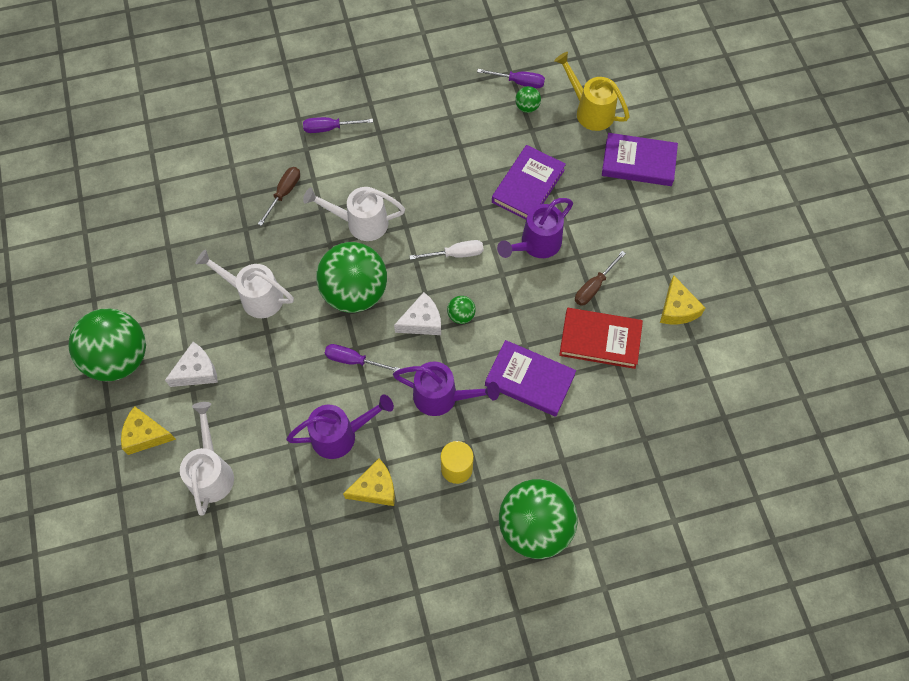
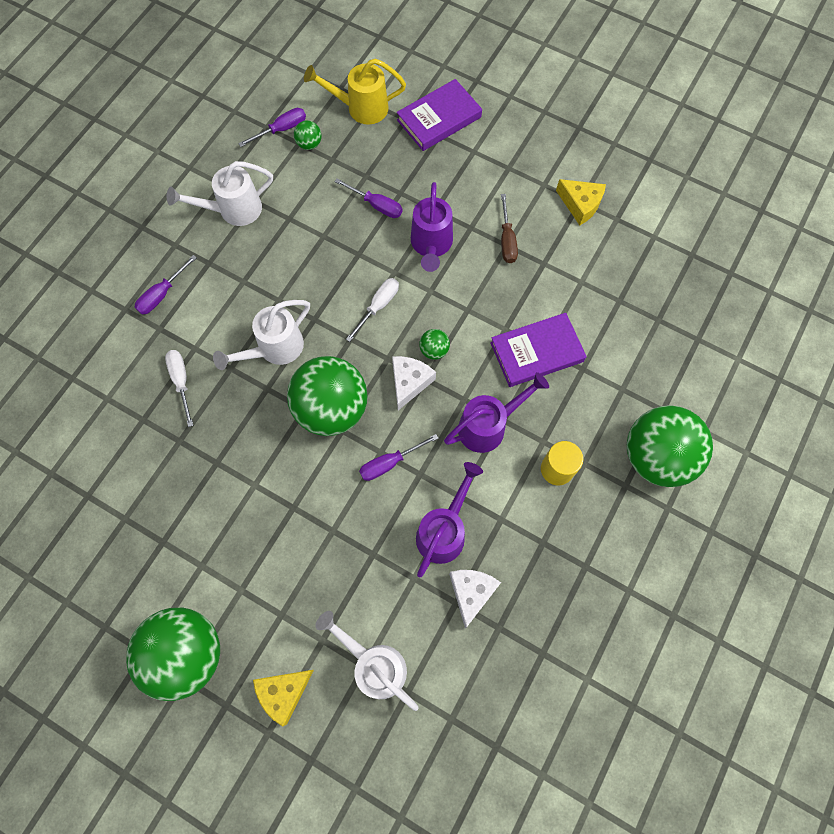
camera: 45 degrees left, 5 degrees up
white cheese [165,342,218,387] -> white cheese moved to [449,570,501,628]
white watering can [195,250,294,318] -> white watering can moved to [167,161,273,226]
brown screwdriver [258,167,300,226] -> white screwdriver [165,350,193,427]
yellow cheese [343,459,395,506] -> none
purple book [492,145,566,220] -> purple screwdriver [334,178,402,218]
red book [559,308,643,369] -> none

